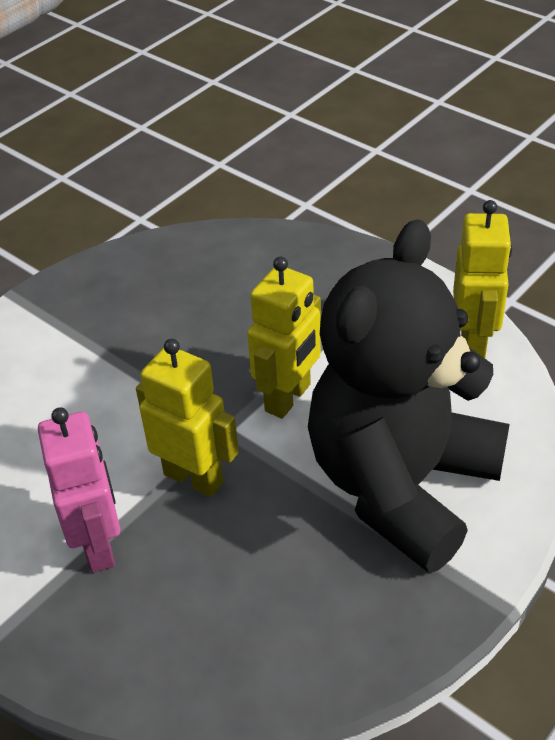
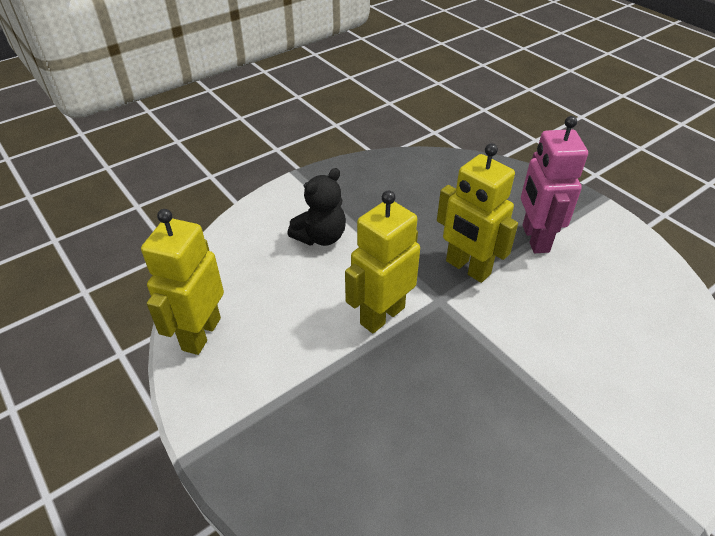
camera: 170 degrees left, 0 degrees up
black teddy bear [308,219,510,573] -> black teddy bear [287,168,346,246], size x0.40

